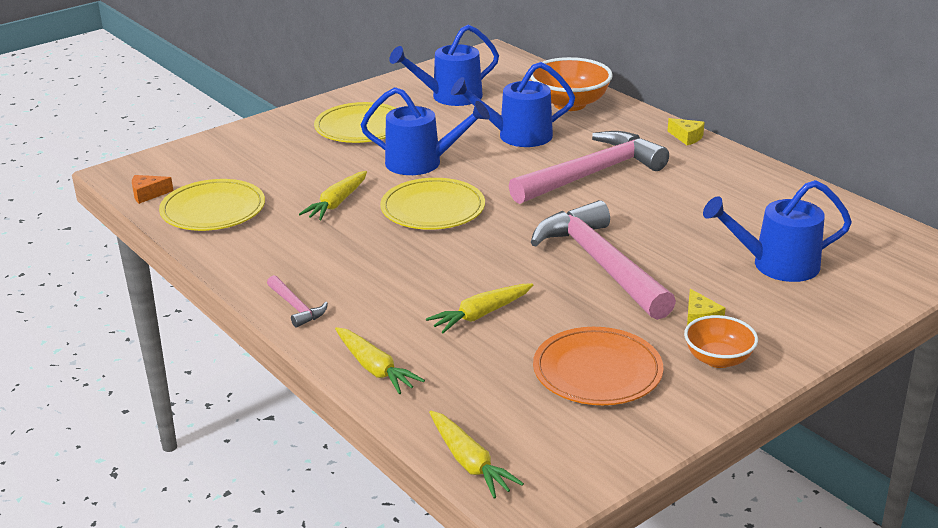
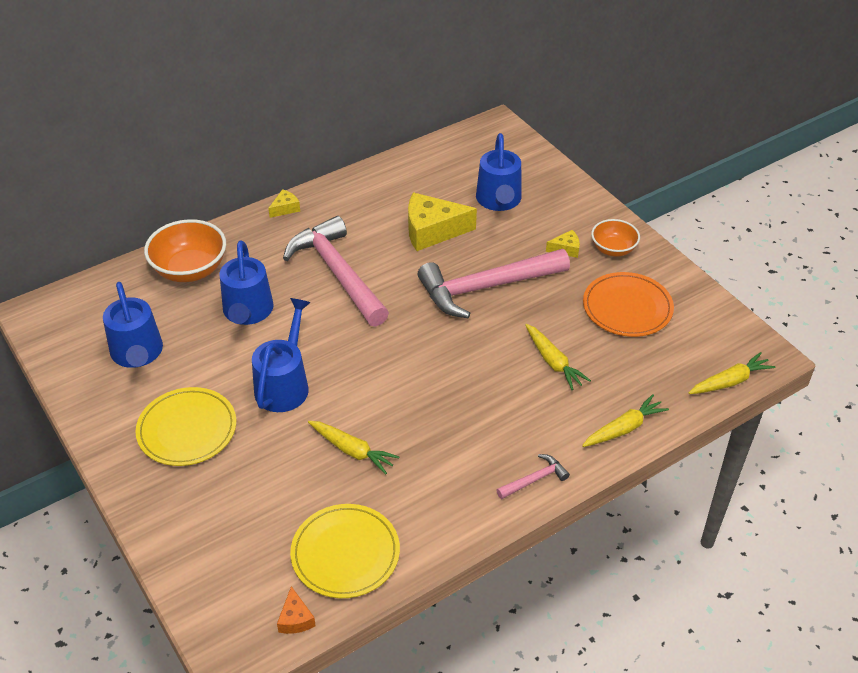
camera: 85 degrees left, 15 degrees up
yellow plate [380,178,485,230] -> none
none -> yellow cheese [408,193,477,251]

